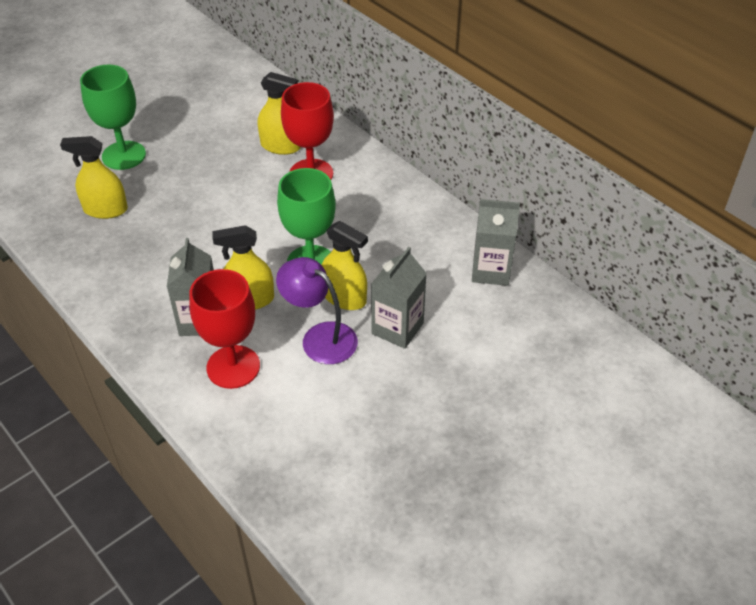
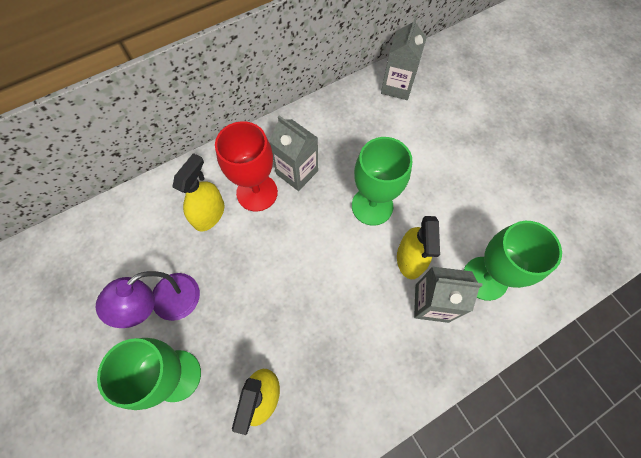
camera: 80 degrees left, 20 degrees up
red goblet [189,269,260,389] -> green goblet [464,221,562,301]
purple lamp [276,257,358,364] -> purple lamp moved to [95,271,200,328]
yellow spray bottle [321,221,368,310] -> none
grey carton [371,247,427,349] -> grey carton moved to [269,115,318,191]

